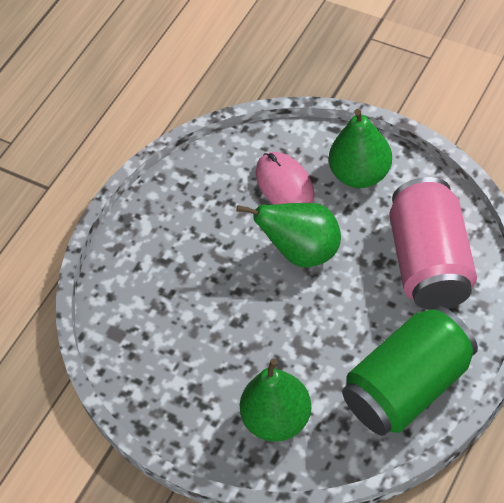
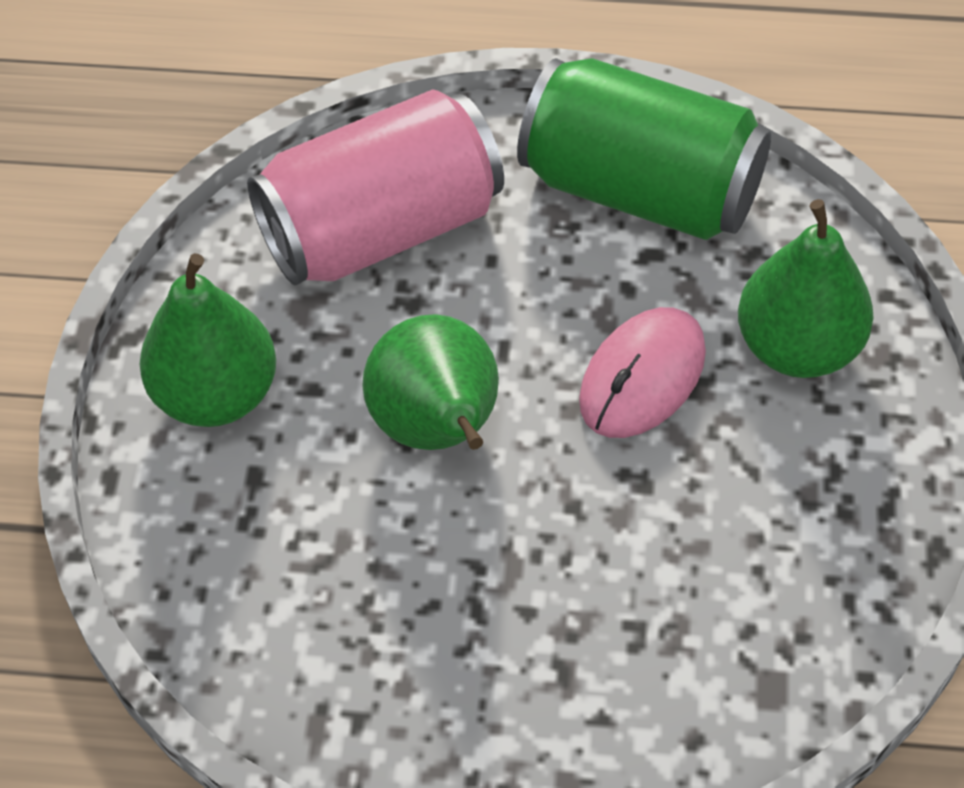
camera: 120 degrees left, 0 degrees up
pink mouse [256,152,315,205] -> pink mouse moved to [579,307,706,438]

